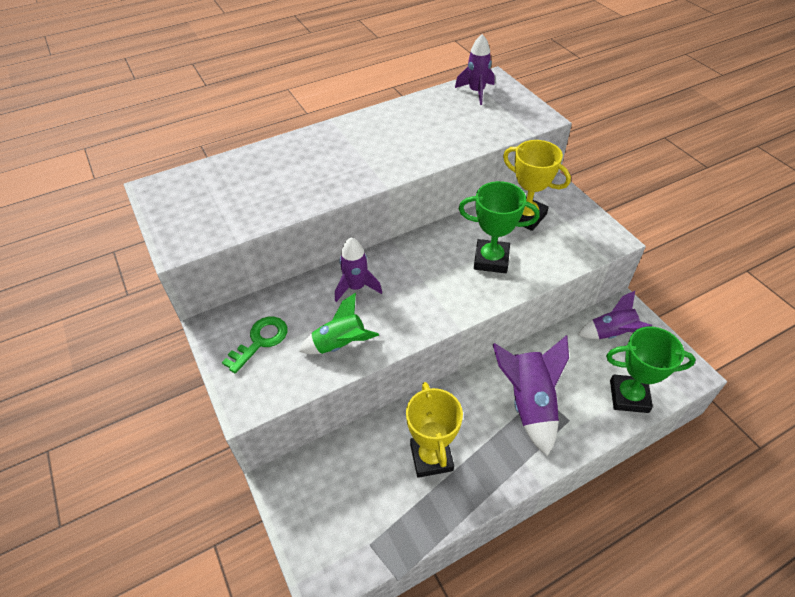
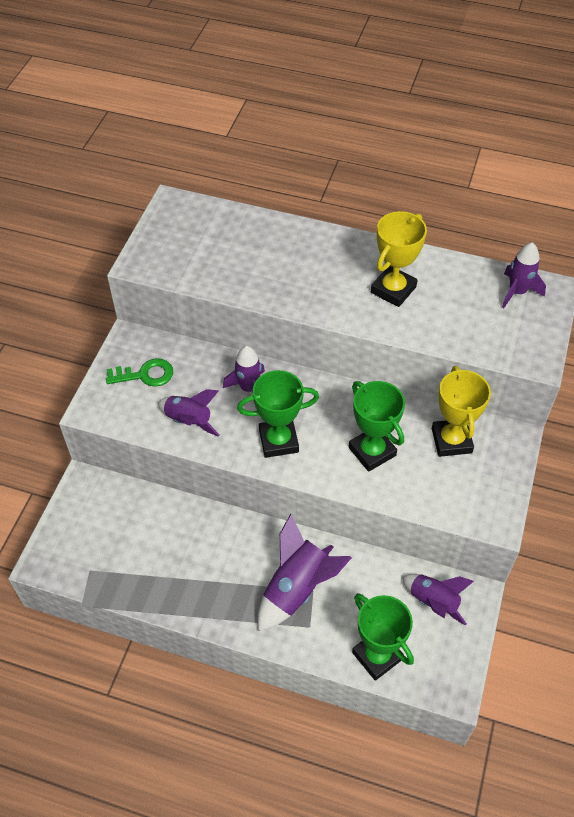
camera: 45 degrees right, 5 degrees up
green rocket [299,293,379,354] -> purple rocket [158,389,220,437]
yellow trophy [406,382,463,478] -> yellow trophy moved to [371,211,427,307]
none -> green trophy [237,370,319,458]

